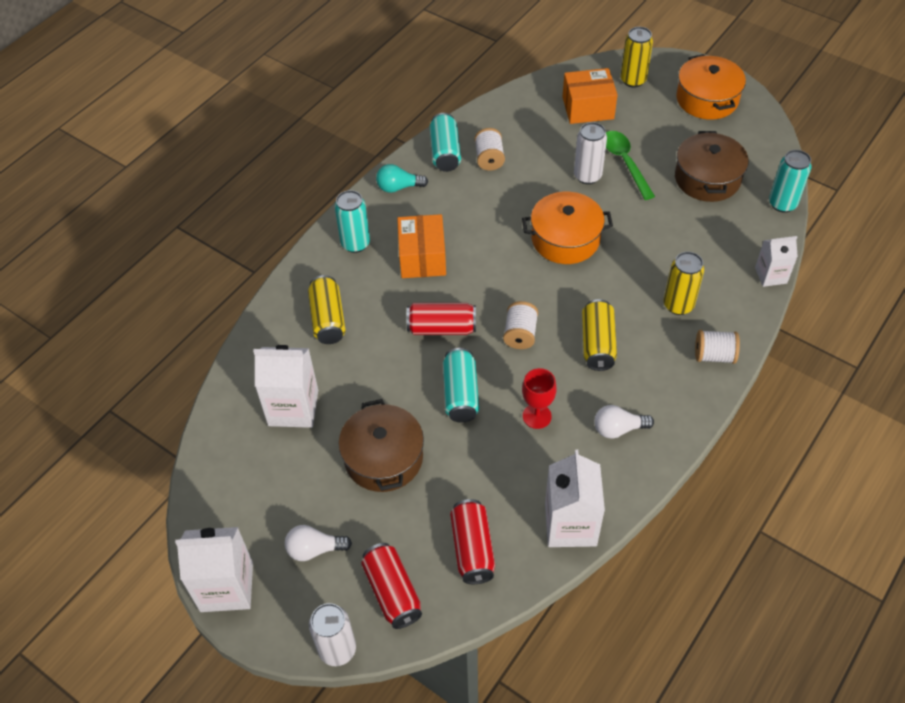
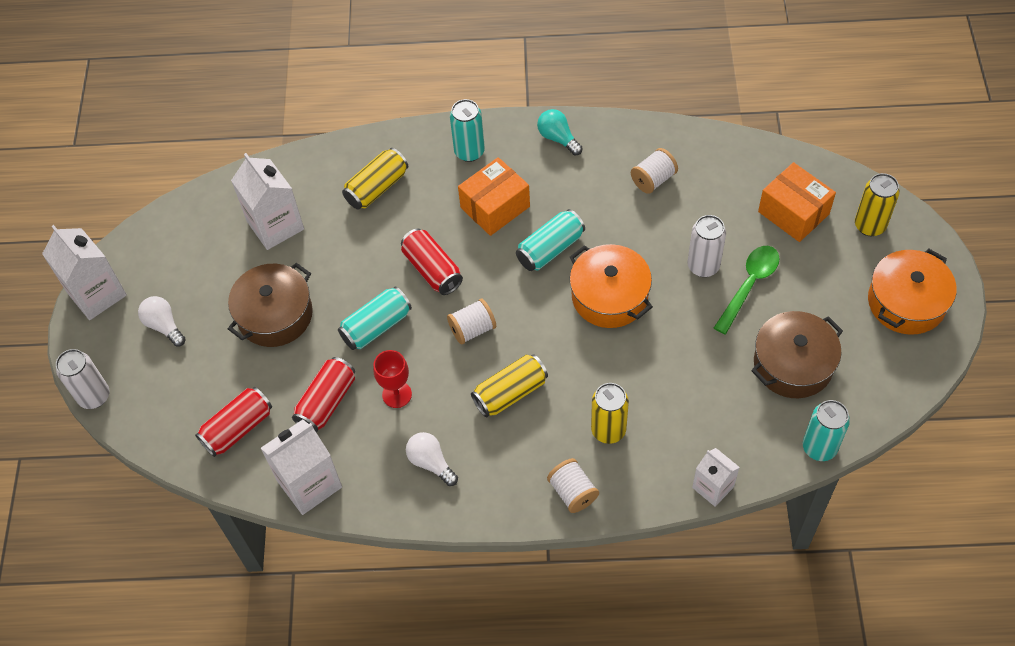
camera: 55 degrees right, 5 degrees up
red can [361,543,422,629] -> red can moved to [292,357,355,433]
turquoise can [430,113,461,172] -> turquoise can moved to [516,209,585,271]

